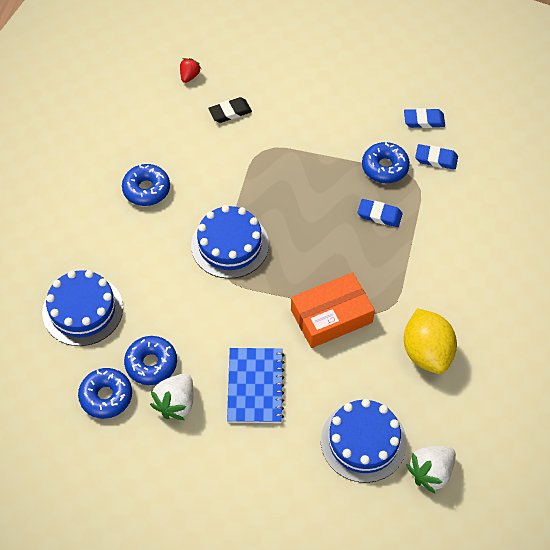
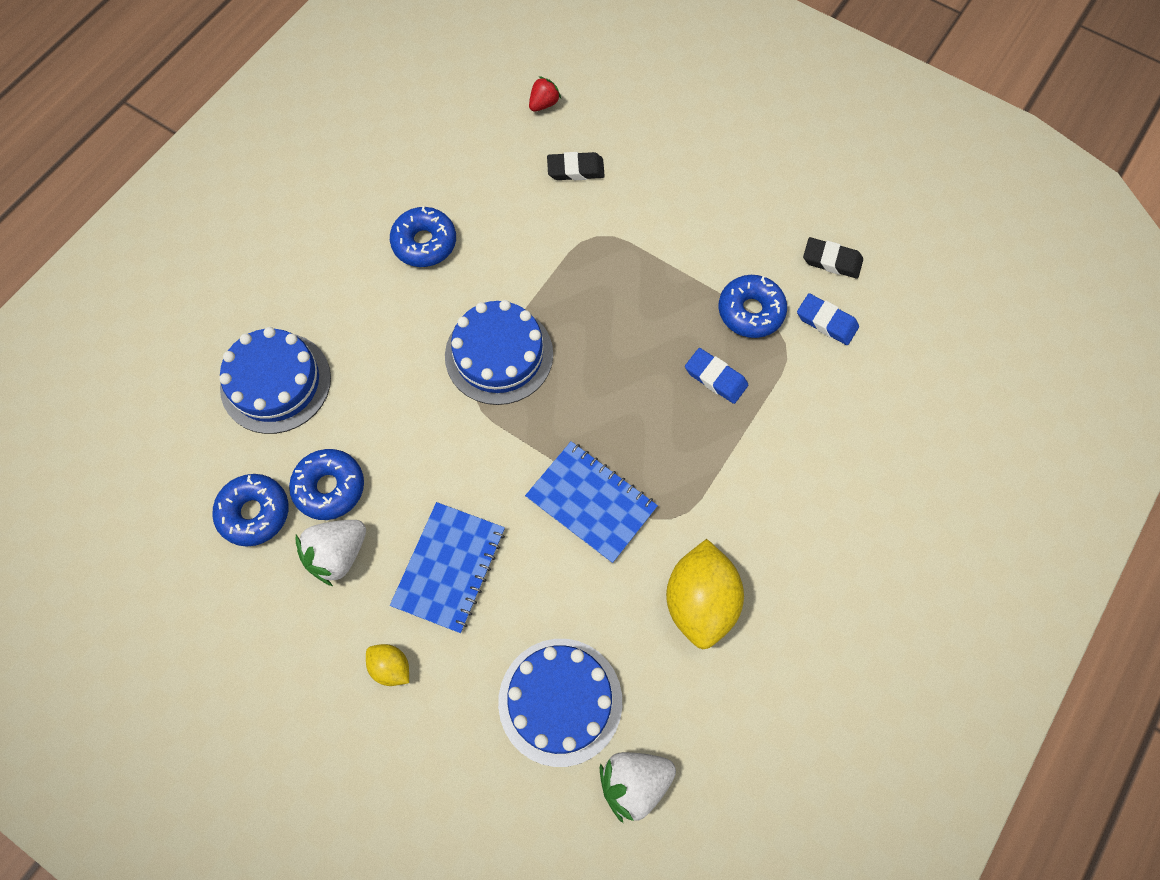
camera: 20 degrees right, 10 degrees up
orange box [291,272,375,348] -> blue notebook [525,441,658,563]
blue eraser [404,108,445,128] -> black eraser [803,237,863,279]
none -> yellow lemon [366,644,409,686]

